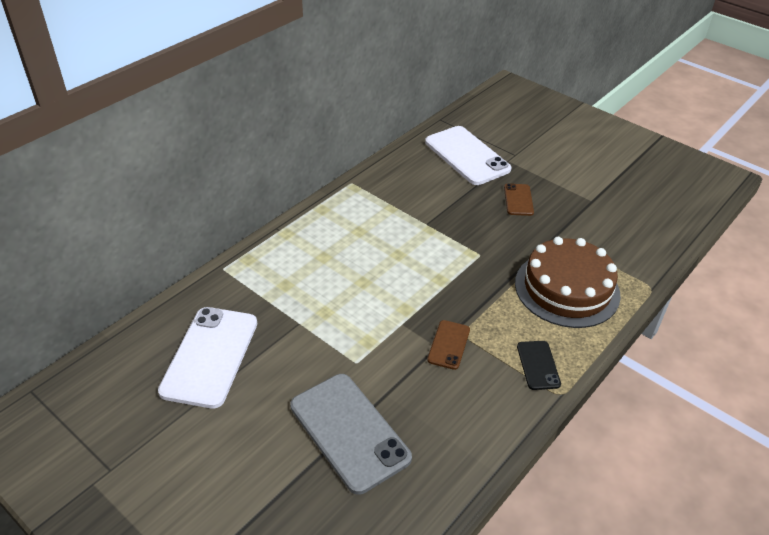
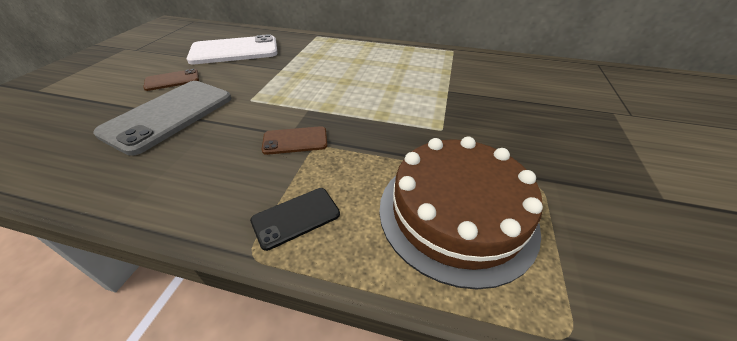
camera: 65 degrees right, 0 degrees up
white phone [425,126,511,185] -> none
brown phone [504,183,534,216] -> brown phone moved to [143,69,199,91]

